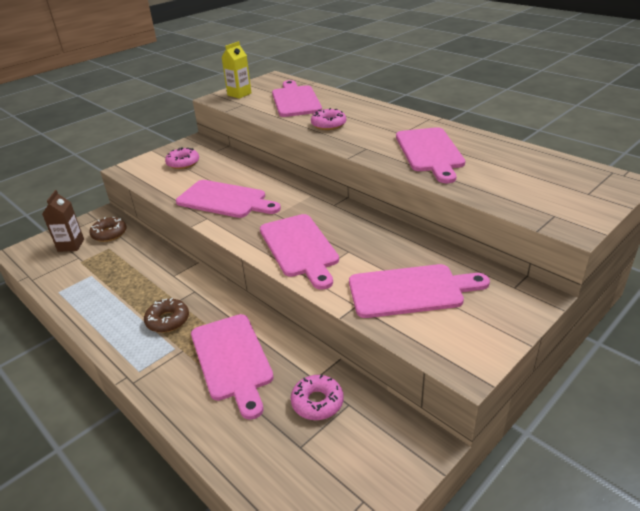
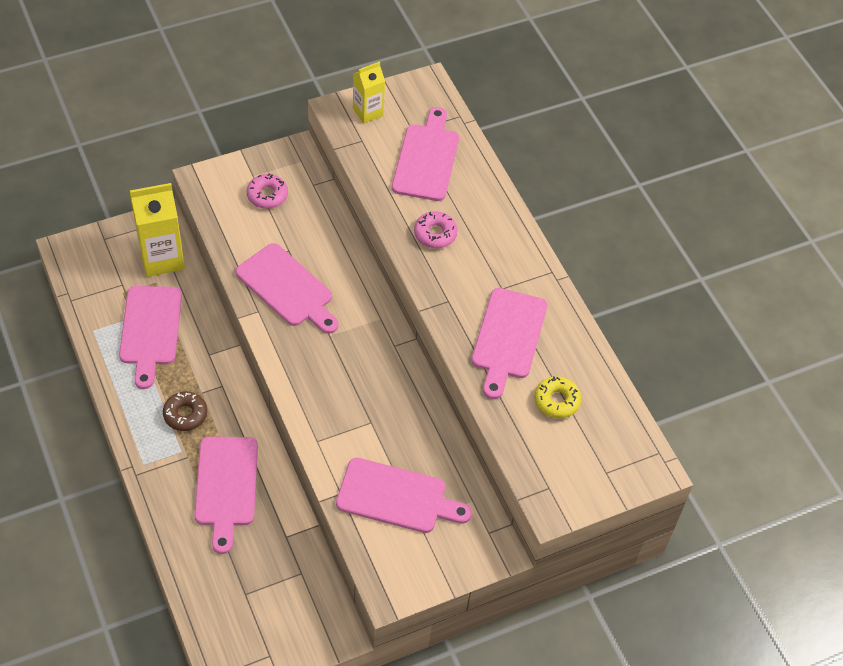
camera: 15 degrees right, 20 degrees up
brown carton [42,190,84,252] -> none
brown donut [89,217,127,242] -> yellow carton [130,183,185,277]
pink cutting board [260,214,339,290] -> pink cutting board moved to [119,286,182,389]
pink donut [291,375,343,420] -> none
none -> yellow donut [534,376,581,418]

